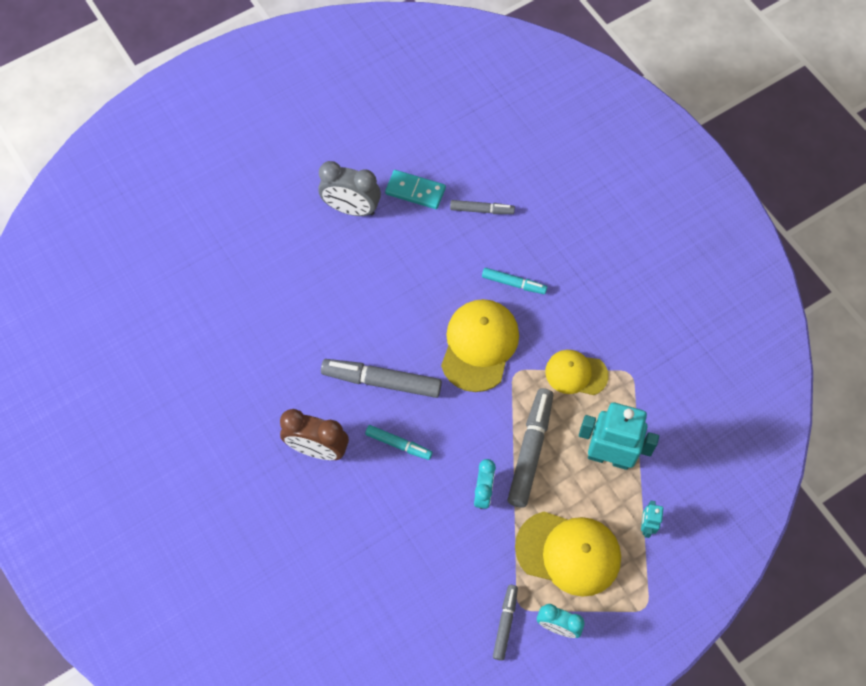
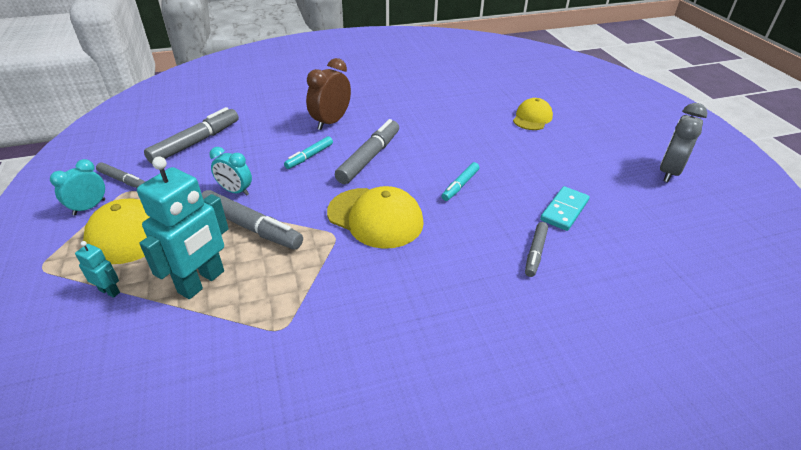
camera: 105 degrees right, 25 degrees down
grey clock [318,161,381,216] -> grey clock moved to [660,103,707,182]
turquoise marker [482,268,547,294] -> turquoise marker moved to [442,162,479,201]
yellow cap [545,350,608,395] -> yellow cap moved to [513,98,553,130]
none -> grey marker [144,107,239,164]

